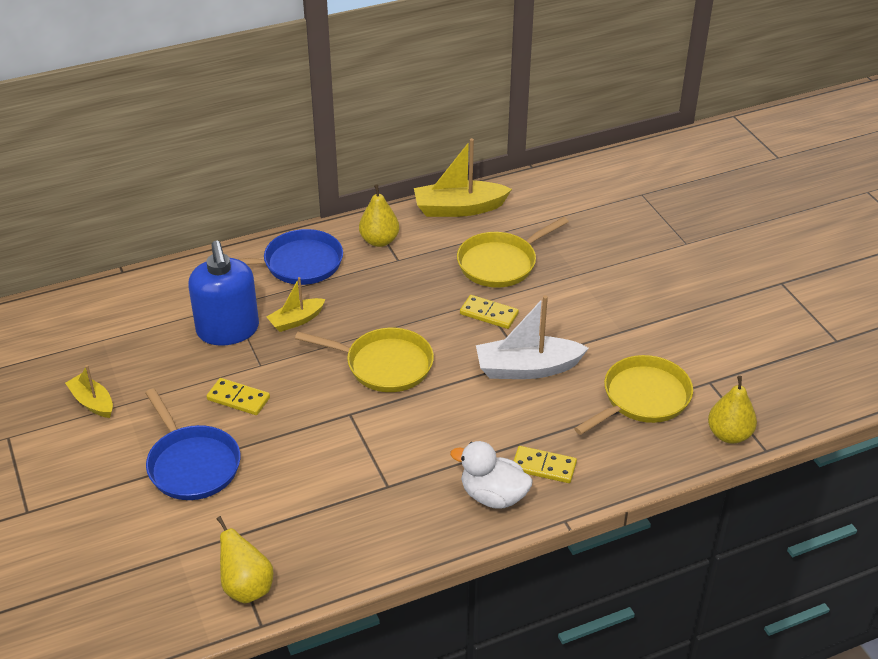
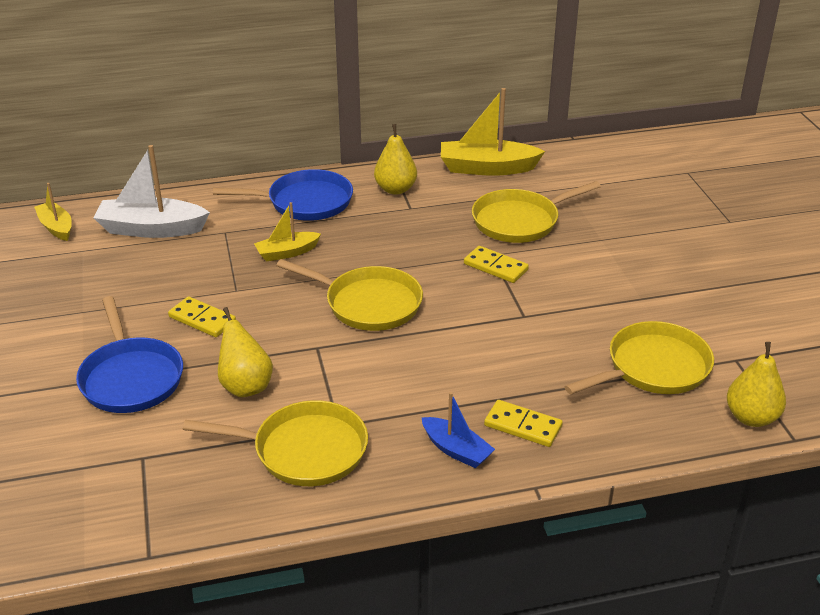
camera: 10 degrees right, 5 degrees down
yellow boat [65,365,113,418] -> yellow boat moved to [34,183,72,241]
blue soap dispenser [188,241,259,345] -> none
yellow pear [216,516,274,603] -> yellow pear moved to [218,307,273,397]
white duck [450,441,533,509] -> blue boat [421,392,495,468]
white boat [476,295,589,379] -> white boat moved to [93,145,210,238]
none -> yellow pan [183,400,368,486]

